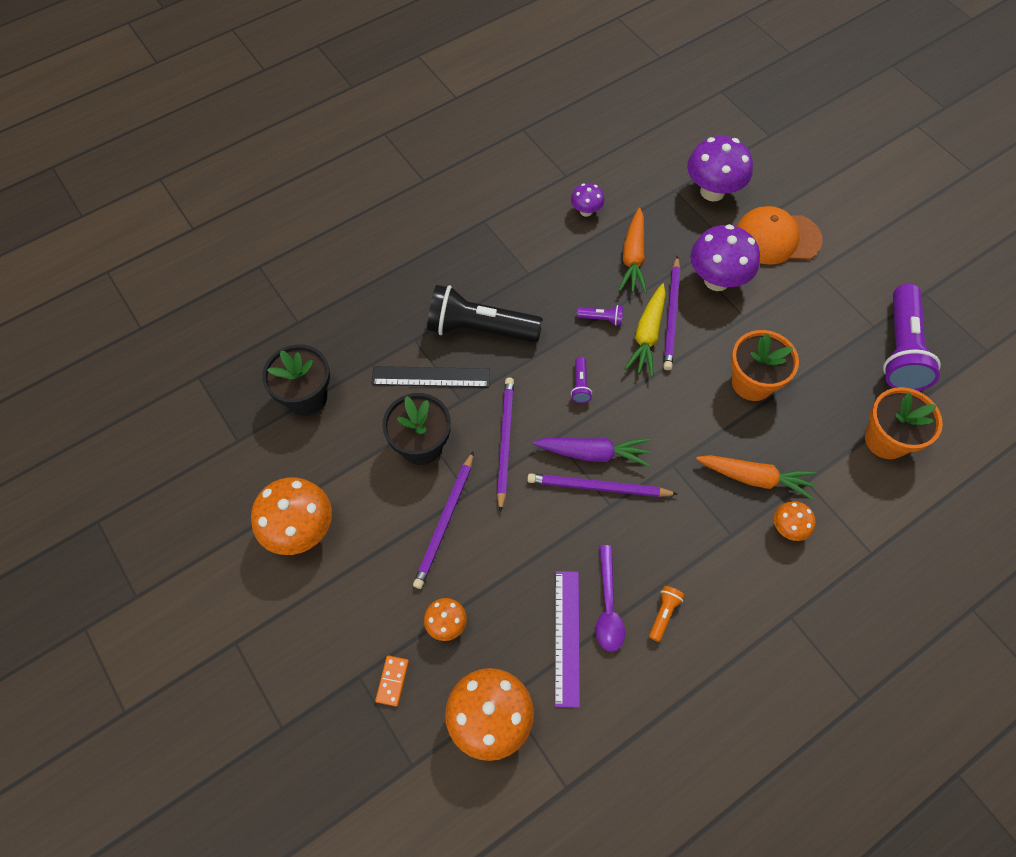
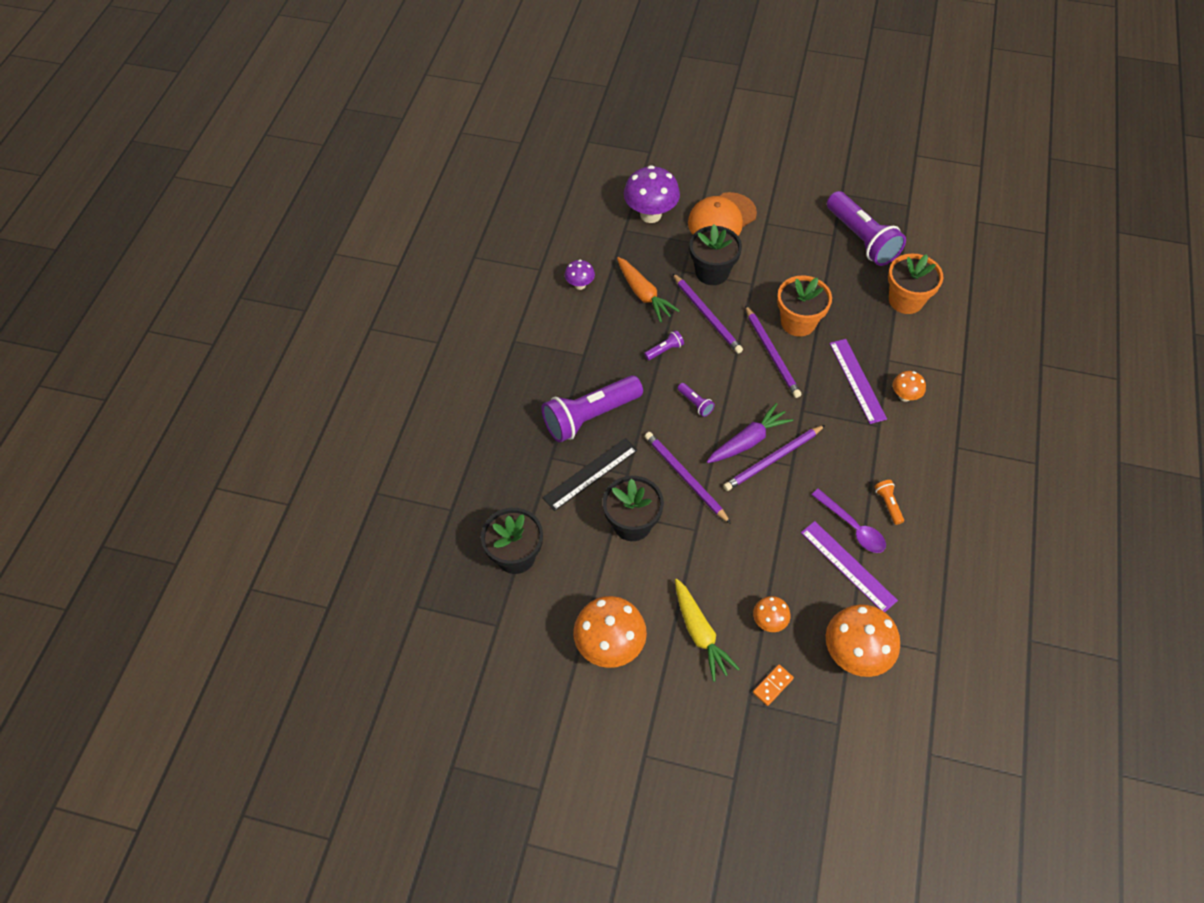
camera: 40 degrees left, 5 degrees down
orange domino [375,655,409,707] -> orange domino turned 75 degrees clockwise [753,665,794,706]
purple pencil [413,451,474,589] -> purple pencil moved to [745,305,801,398]
black flashlight [427,285,543,343] -> purple flashlight [542,375,643,443]
yellow carrot [625,284,666,377] -> yellow carrot moved to [675,579,740,682]
purple mushroom [690,224,760,291] -> black flower pot [689,224,742,285]
orange carrot [696,455,816,500] -> purple ruler [829,339,887,424]

